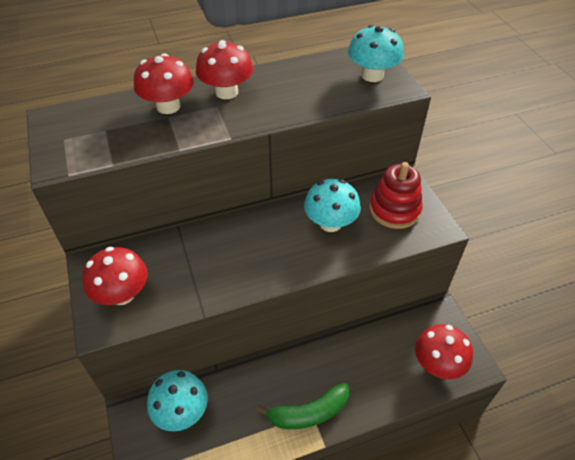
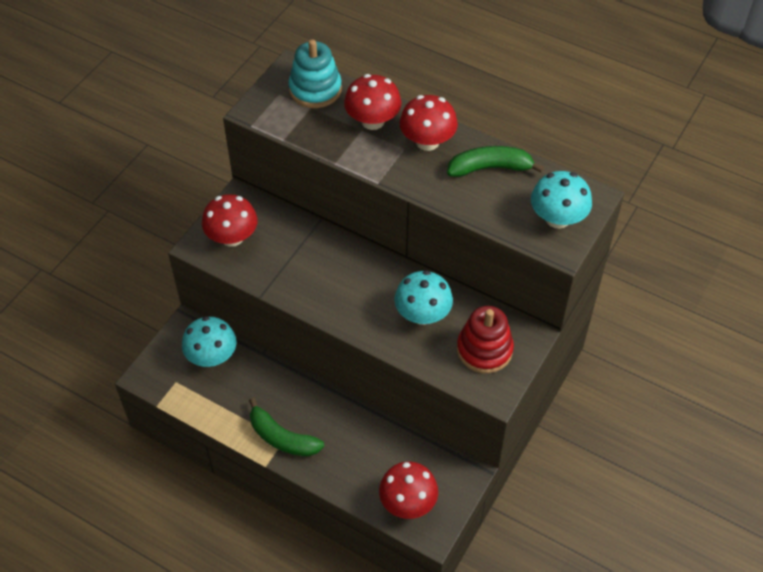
camera: 50 degrees right, 5 degrees up
none -> turquoise stacking toy [288,39,342,108]
none -> green banana [447,146,544,177]

